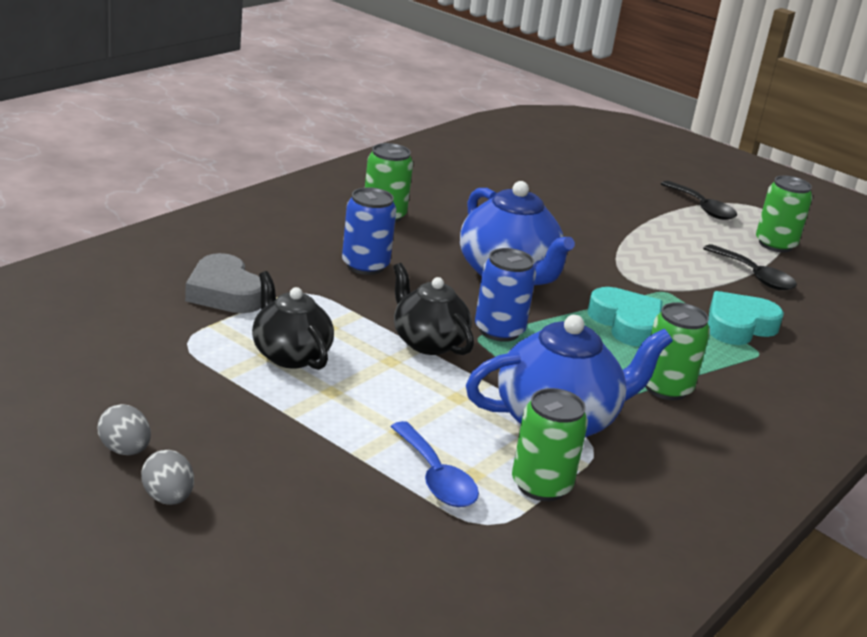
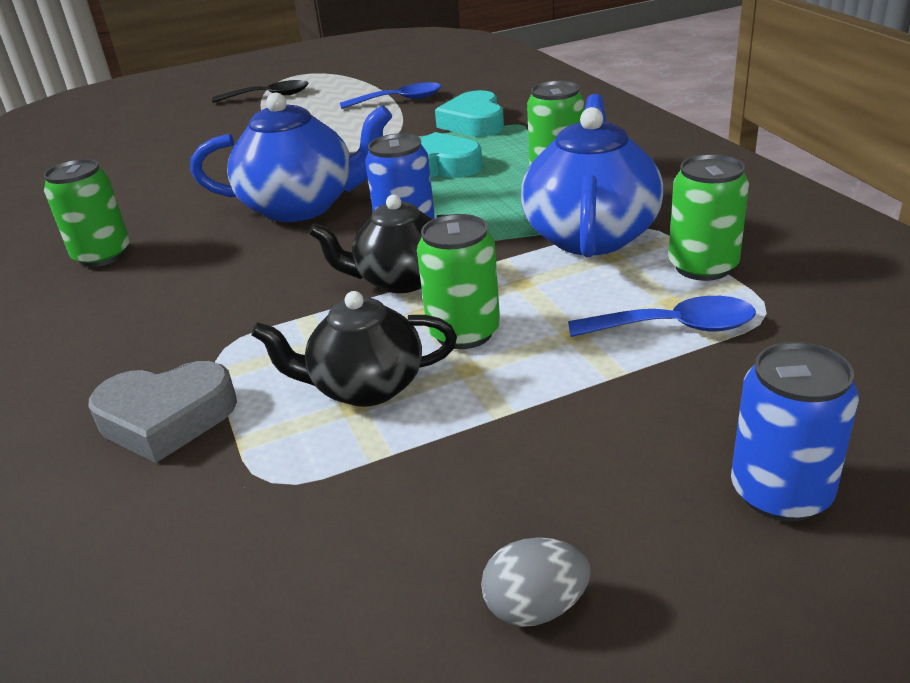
camera: 55 degrees left, 5 degrees up
grey egg [141,450,194,505] -> none
blue can [342,187,396,275] -> blue can moved to [731,342,859,521]
black spoon [703,244,797,290] -> blue spoon [340,82,441,109]
green can [756,176,812,252] -> green can moved to [417,214,500,349]

